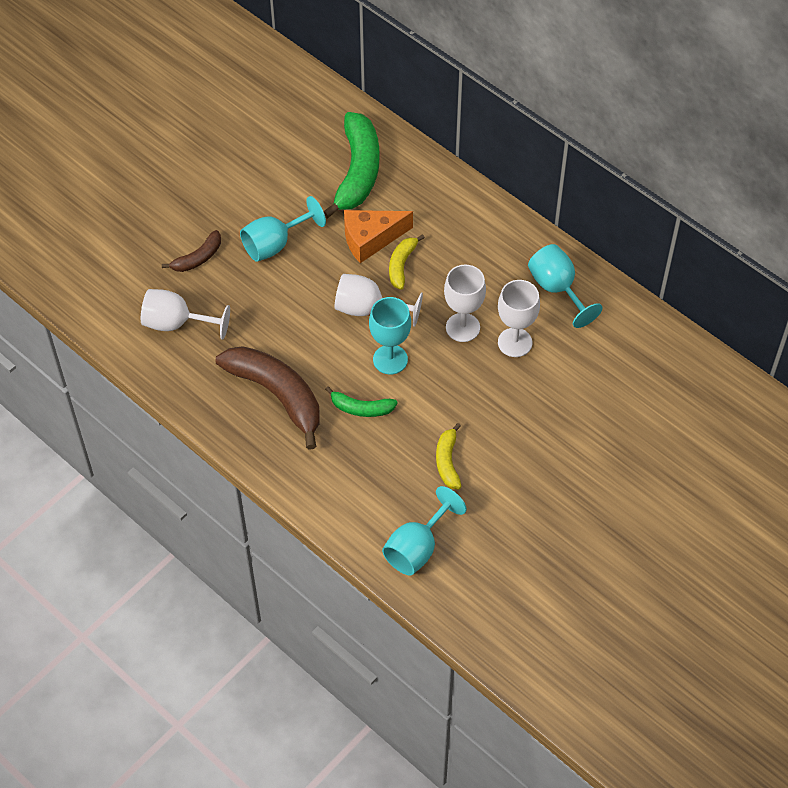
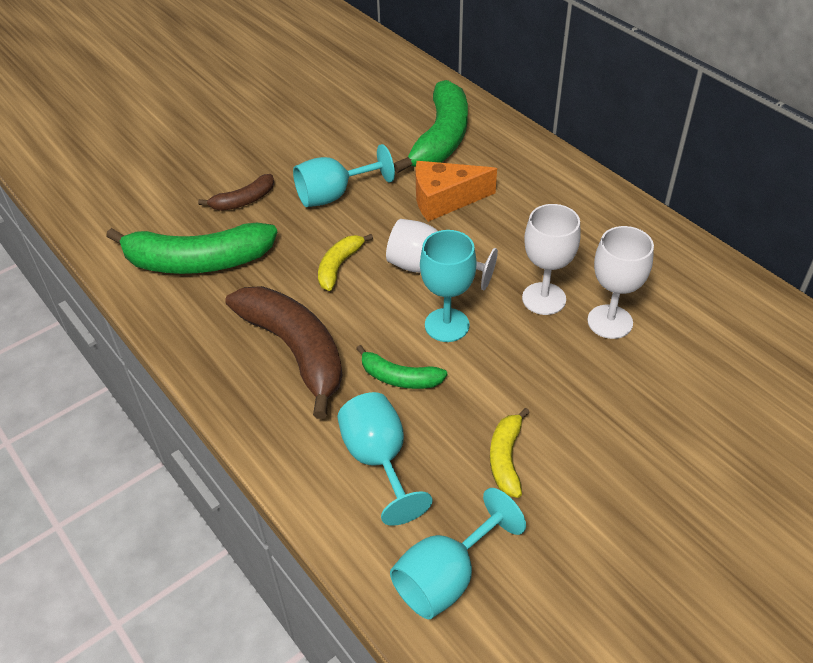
camera: 10 degrees right, 10 degrees down
white goblet [141,289,230,340] -> green banana [106,223,277,274]
yellow banana [389,234,425,290] -> yellow banana moved to [318,234,373,291]
turquoise goblet [528,244,603,328] -> turquoise goblet moved to [337,392,432,526]

